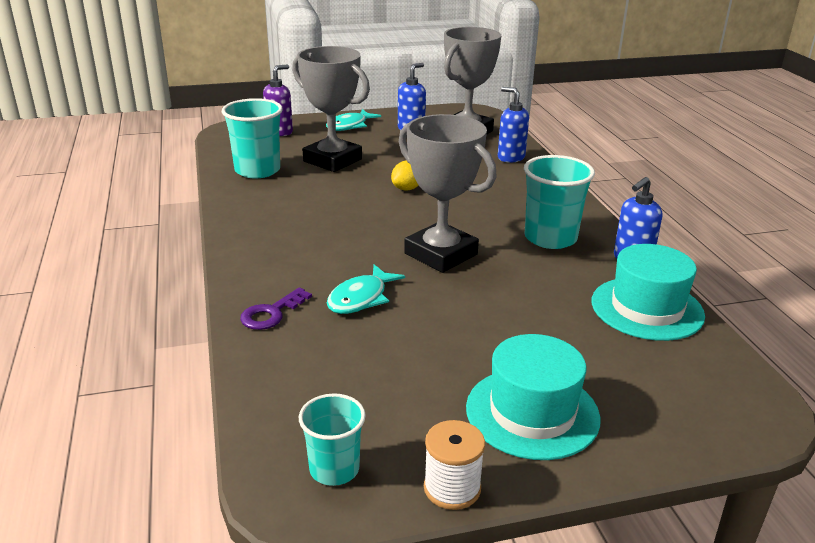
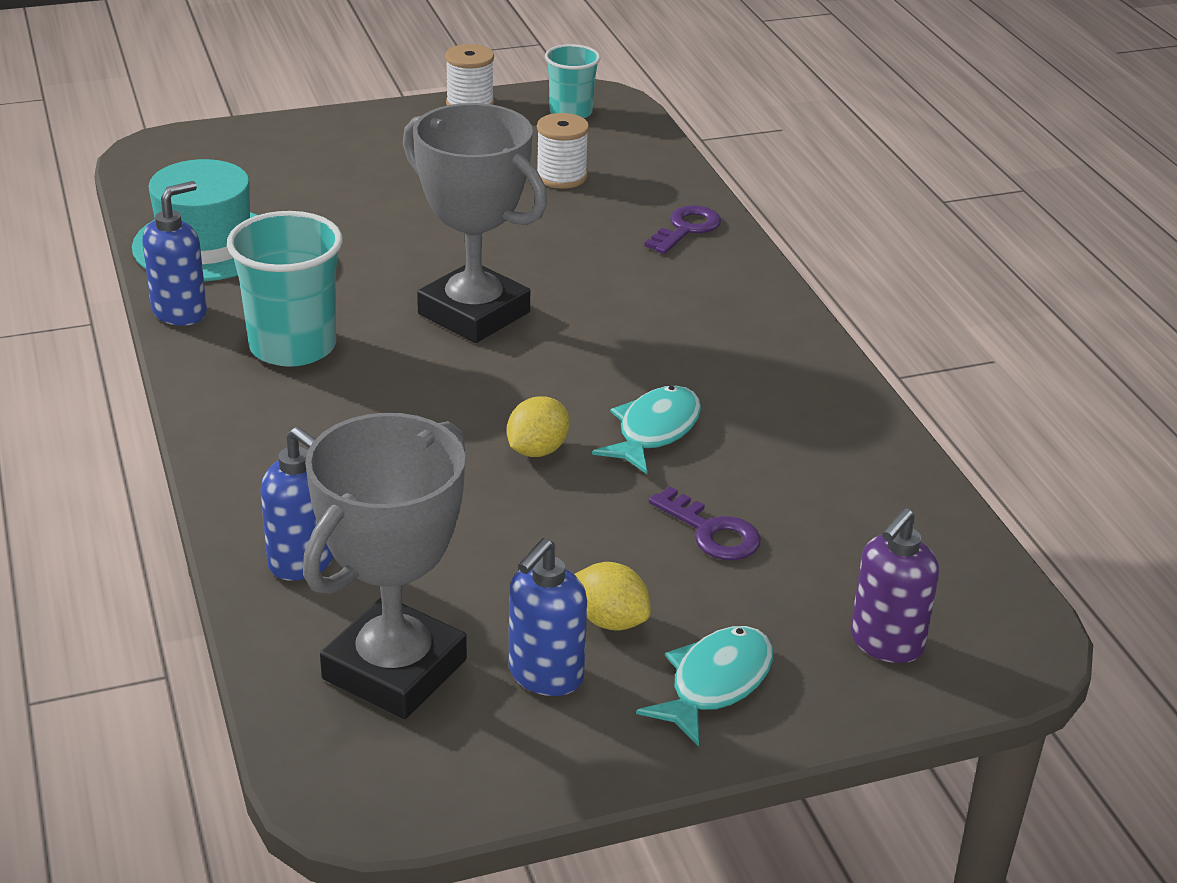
camera: 175 degrees right, 5 degrees up
turquoise cup [222,98,283,179] -> none
grey trophy [292,46,370,172] -> purple key [649,487,761,560]
turquoise fish [327,264,405,314] -> turquoise fish moved to [592,386,701,474]
turquoise hat [466,334,600,460] -> none
none -> white spool [537,113,589,189]
none -> yellow lemon [574,562,651,630]

